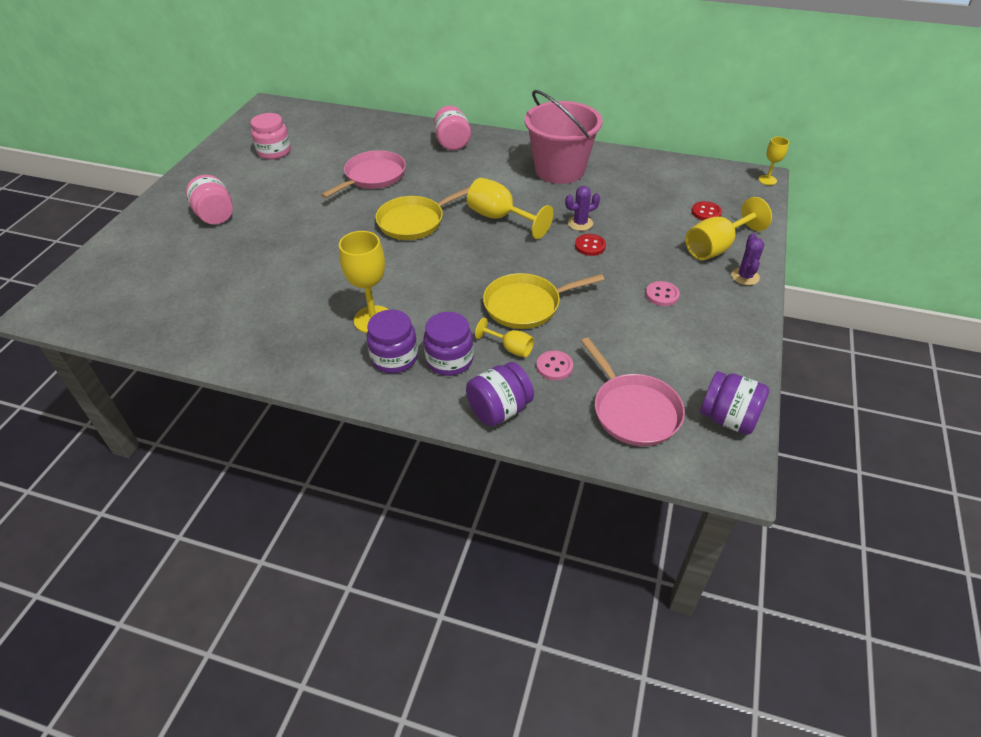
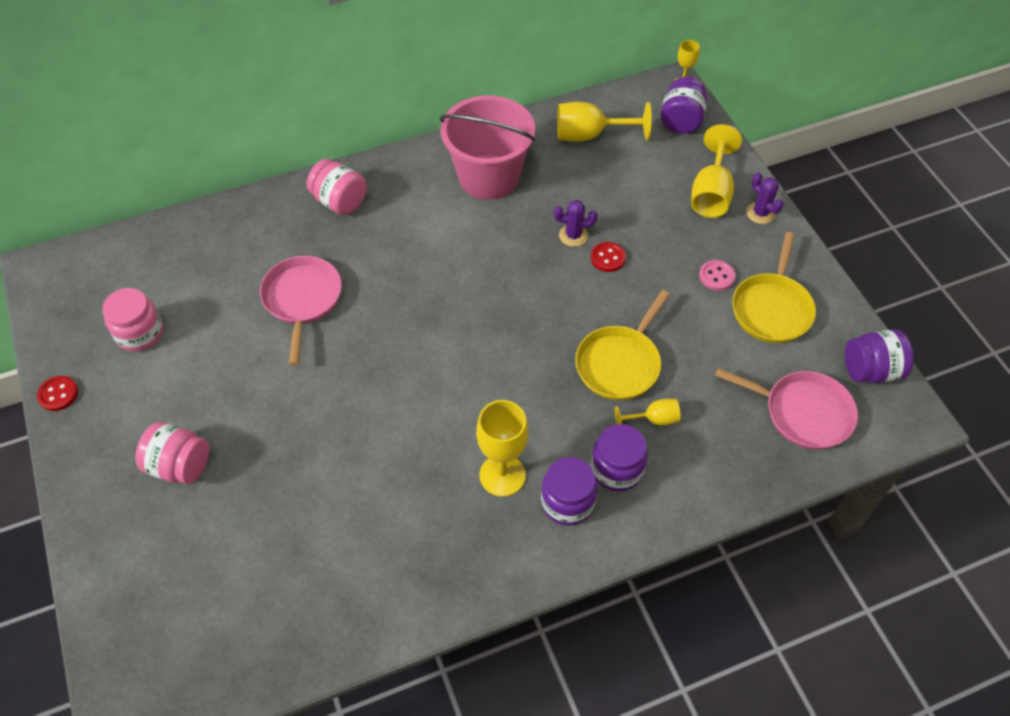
camera: 40 degrees left, 10 degrees up
yellow pan [375,187,470,240] -> yellow pan moved to [732,232,816,343]
purple jar [466,362,534,426] -> purple jar moved to [661,77,707,134]
yellow goblet [467,178,553,239] -> yellow goblet moved to [557,102,652,142]
pink button [537,351,573,380] -> none
purple cactus [565,186,600,231] -> purple cactus turned 60 degrees clockwise [554,200,597,247]
red button [692,201,722,221] -> red button moved to [37,376,78,411]

